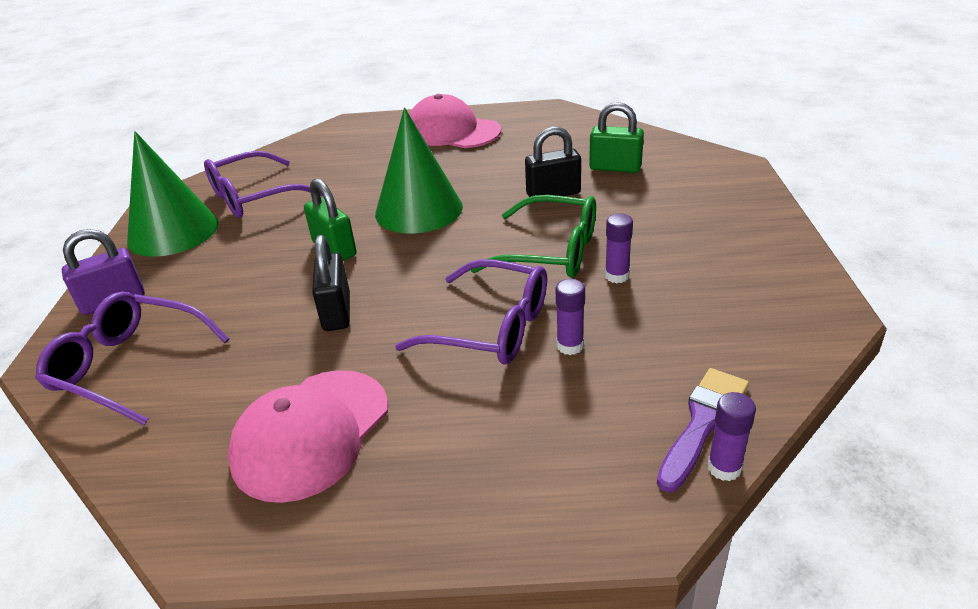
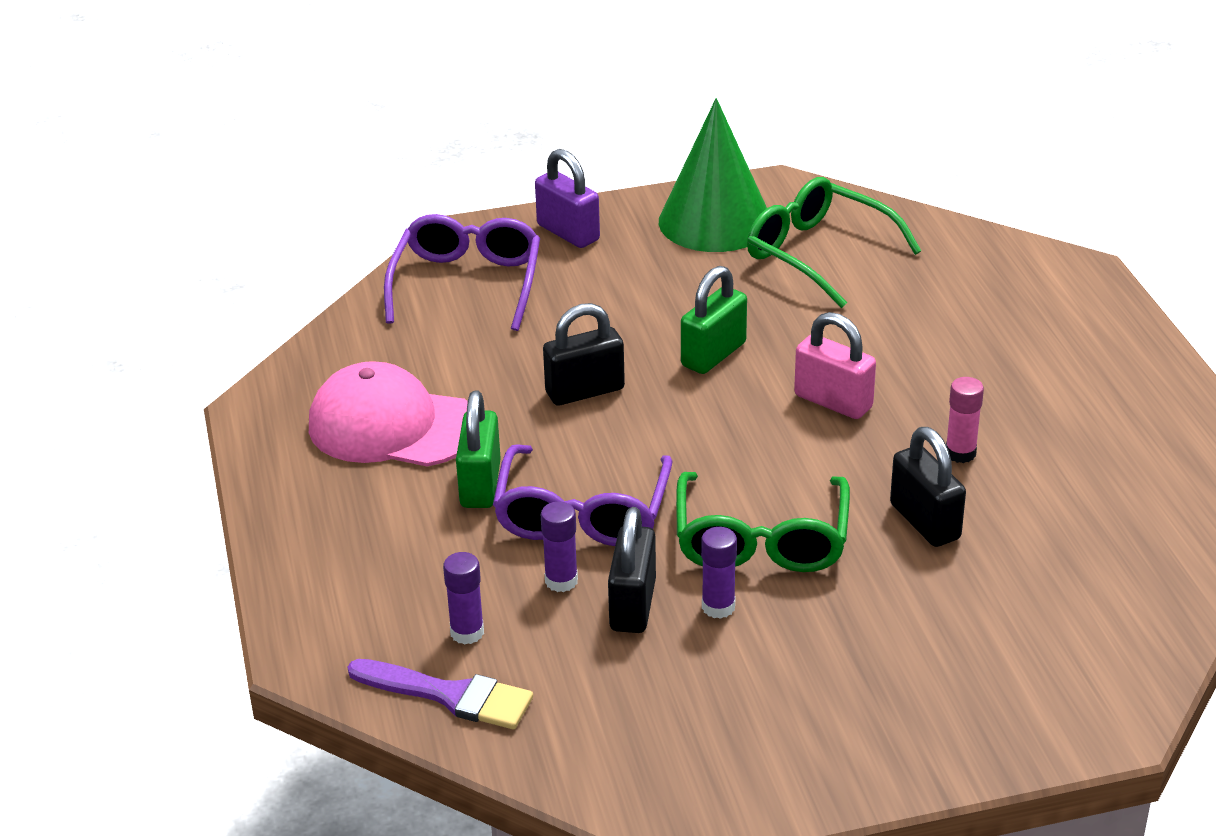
camera: 75 degrees right, 0 degrees up
purple glasses [204,151,322,218] -> green glasses [747,177,922,308]
green cone [375,107,463,233] -> pink padlock [794,312,876,419]
pink cap [409,94,501,148] -> none
green padlock [589,102,644,173] -> green padlock moved to [456,391,501,508]
purple glue stick [707,392,756,481] -> purple glue stick moved to [443,552,484,645]
none -> black padlock [608,507,656,633]
none -> pink glue stick [946,377,984,463]

